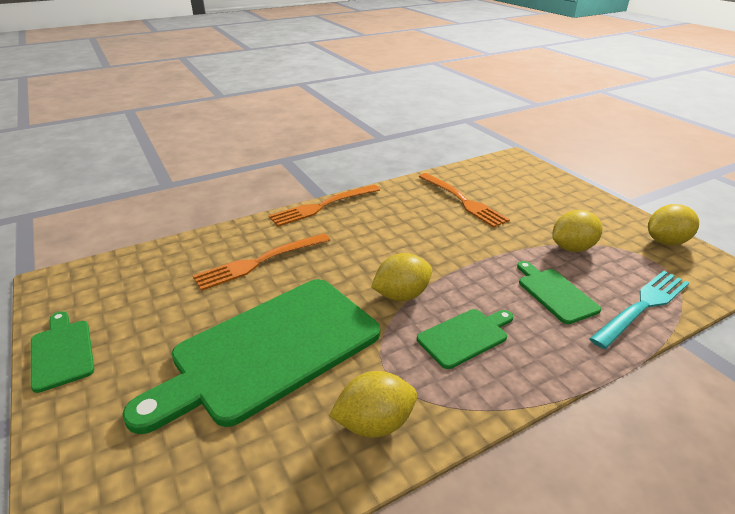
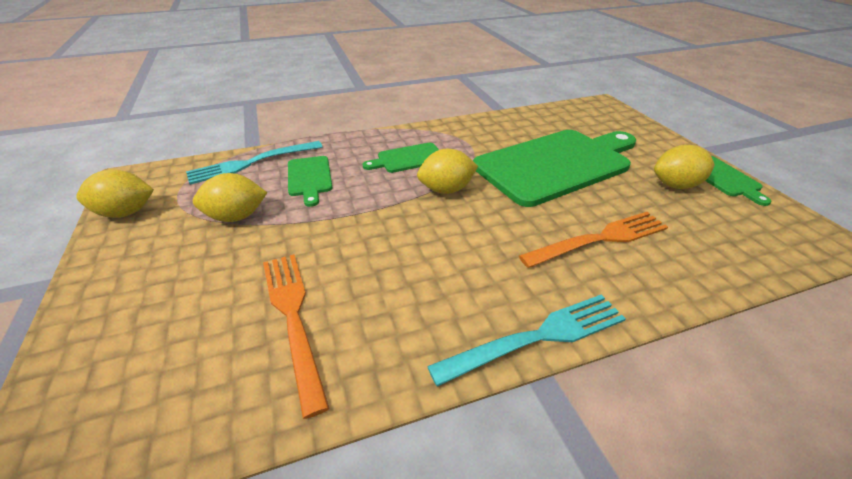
camera: 170 degrees left, 5 degrees up
orange fork [269,185,380,227] -> turquoise fork [427,294,626,387]
yellow lemon [329,371,417,438] -> yellow lemon moved to [654,145,714,189]

